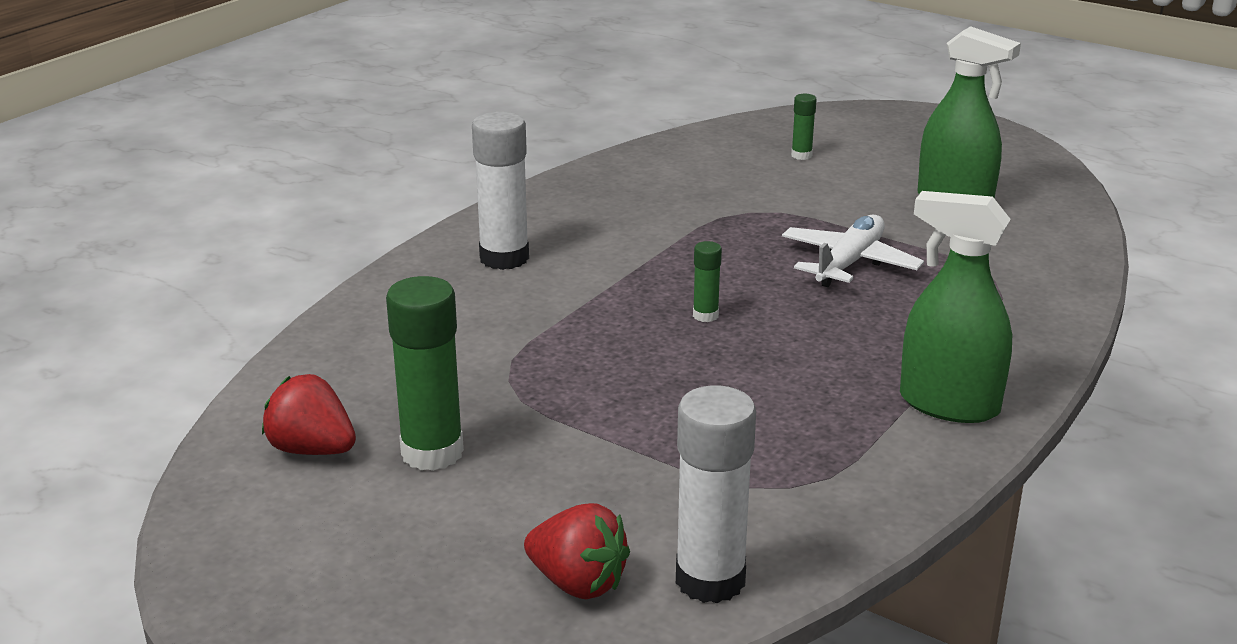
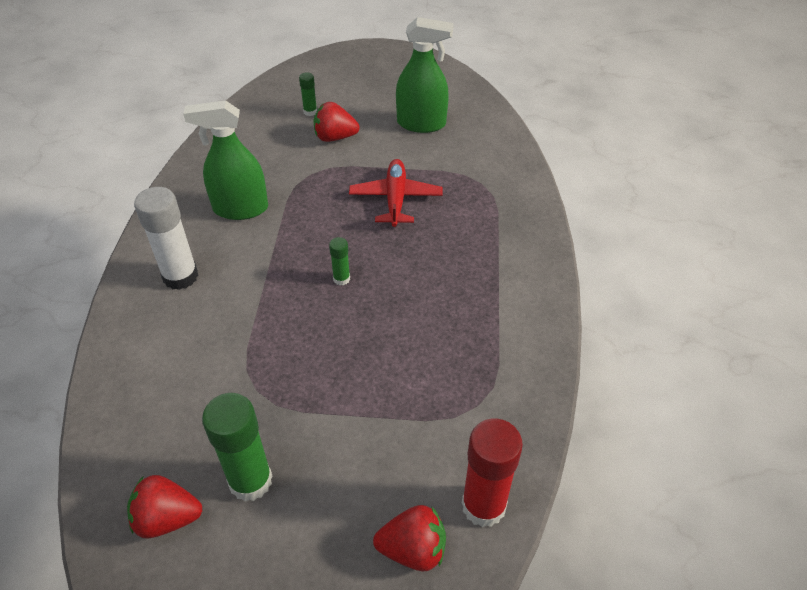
camera: 30 degrees left, 20 degrees up
white glue stick [676,385,756,603] -> red glue stick [462,419,523,527]
white plane [782,215,924,287] -> red plane [349,159,443,227]
green spray bottle [900,191,1012,423] -> green spray bottle moved to [183,100,268,220]
none -> red strawberry [314,102,360,142]

